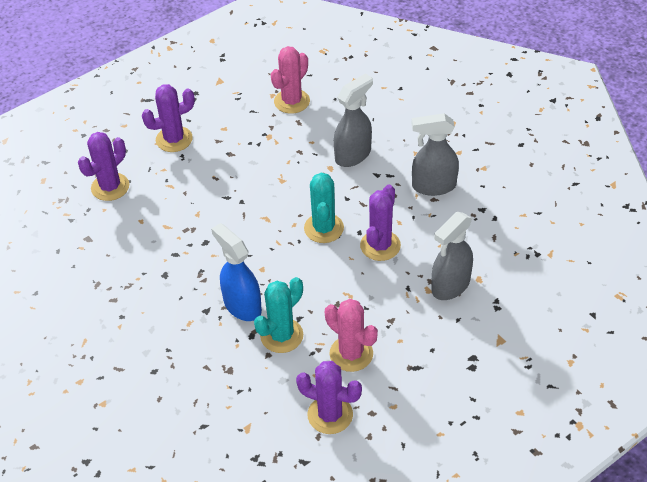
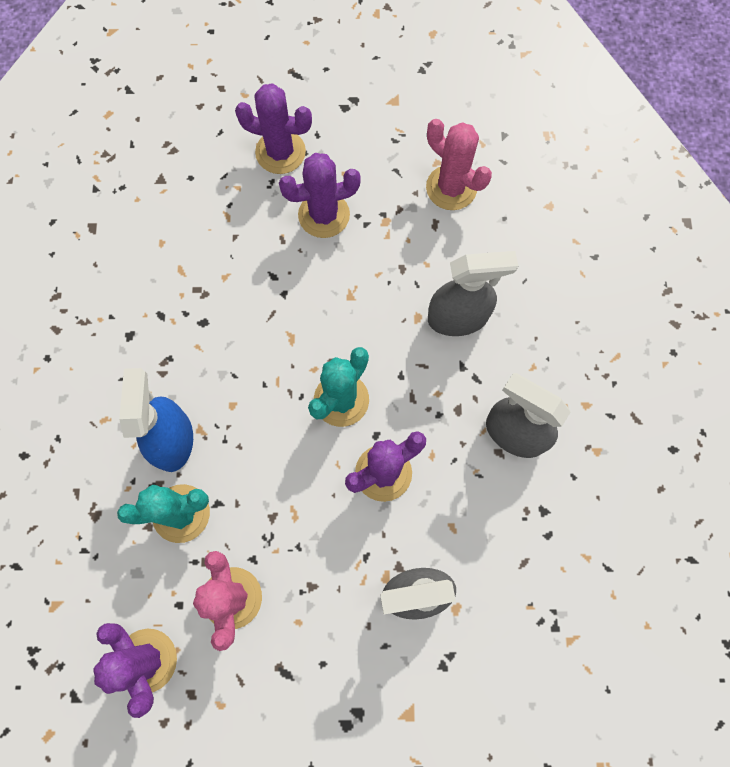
camera: 35 degrees right, 25 degrees up
purple cactus [78,132,129,201] -> purple cactus moved to [279,153,361,238]
pink cactus [271,46,310,114] -> pink cactus turned 60 degrees clockwise [426,119,492,210]

